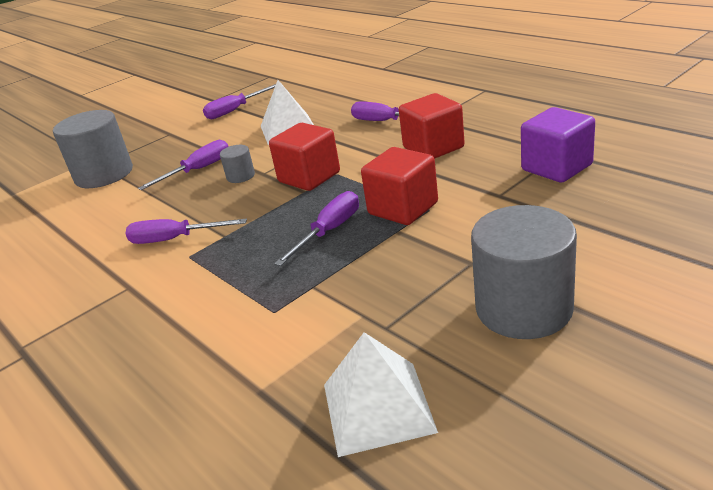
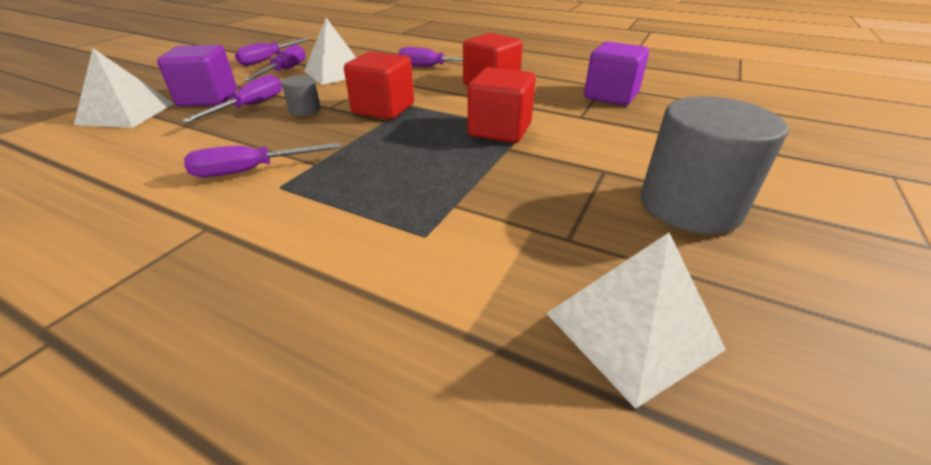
camera: 25 degrees left, 5 degrees up
grey cylinder [53,110,133,188] -> white pyramid [74,48,174,128]
purple screwdriver [274,191,359,266] -> purple screwdriver moved to [243,45,306,81]
none -> purple cube [157,45,237,107]

